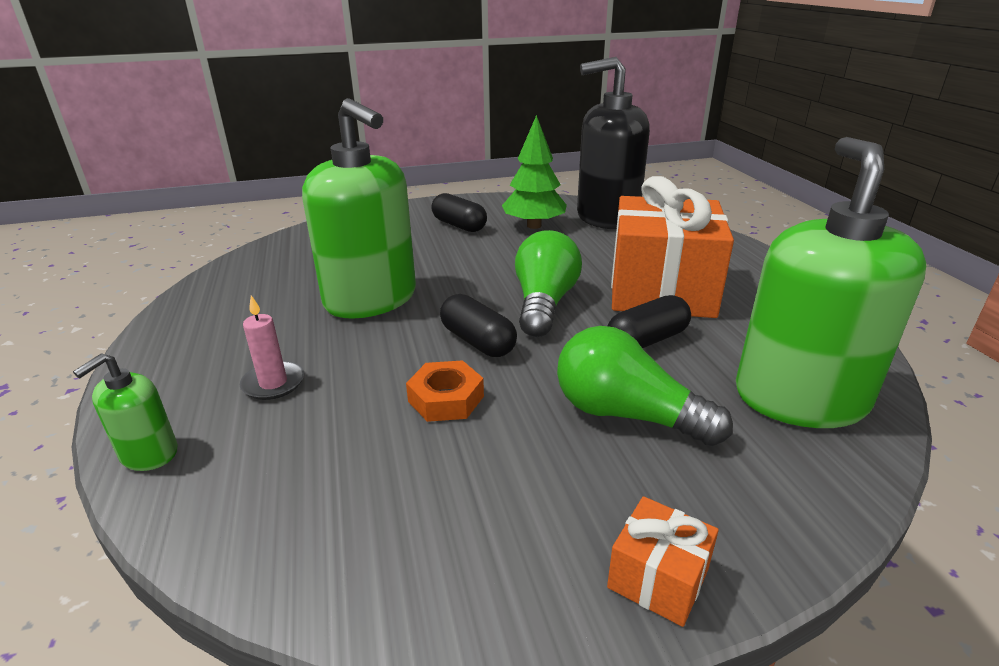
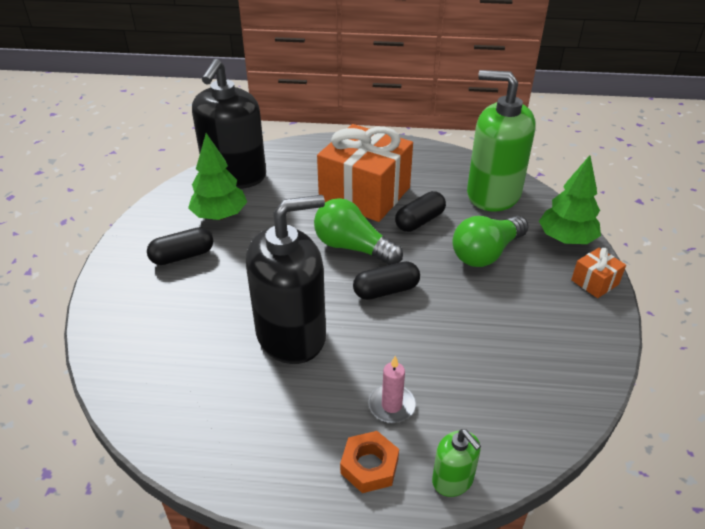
camera: 70 degrees left, 10 degrees up
green soap dispenser [302,98,416,319] -> black soap dispenser [246,195,326,364]
orange nut [406,360,484,422] -> orange nut moved to [340,431,399,493]
black capsule [608,295,691,348] -> black capsule turned 60 degrees clockwise [395,191,446,232]
none -> green tree [539,155,601,244]

